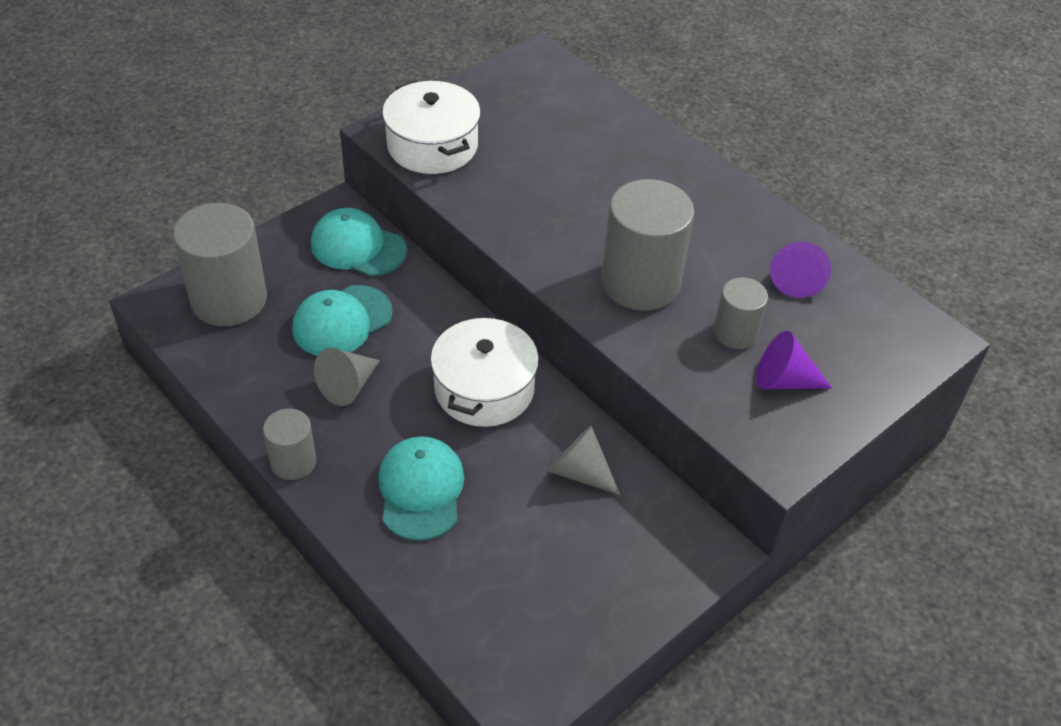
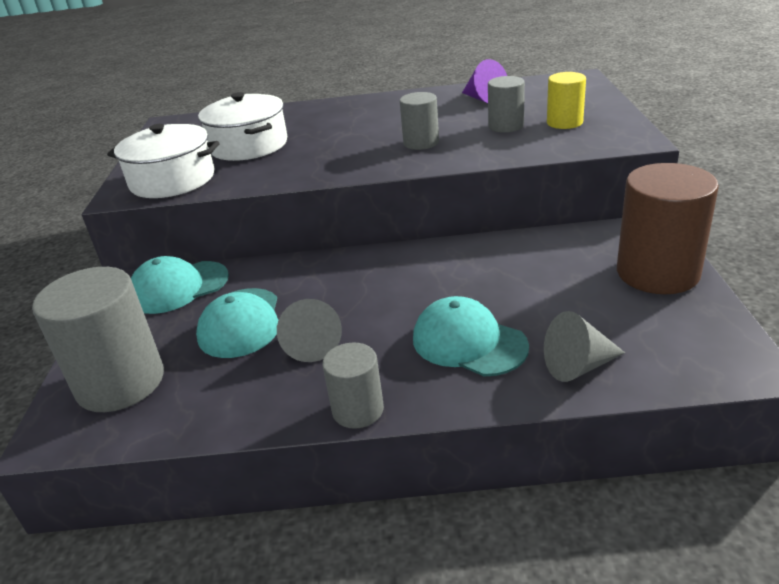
camera: 45 degrees left, 15 degrees down
white pot [430,315,539,427] -> white pot moved to [198,92,287,161]
grey cone [549,426,620,495] -> grey cone moved to [544,311,625,382]
grey cylinder [601,179,694,311] -> grey cylinder [400,92,439,150], size x0.54
purple cone [756,331,832,389] -> yellow cylinder [547,72,586,129]
none -> brown cylinder [617,163,719,294]

